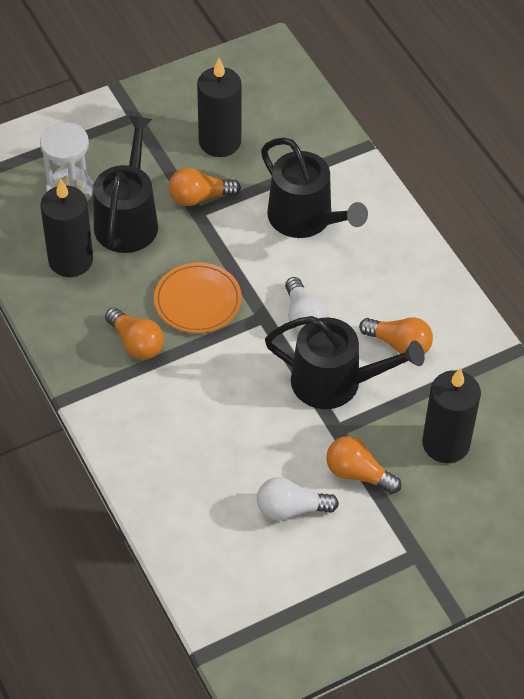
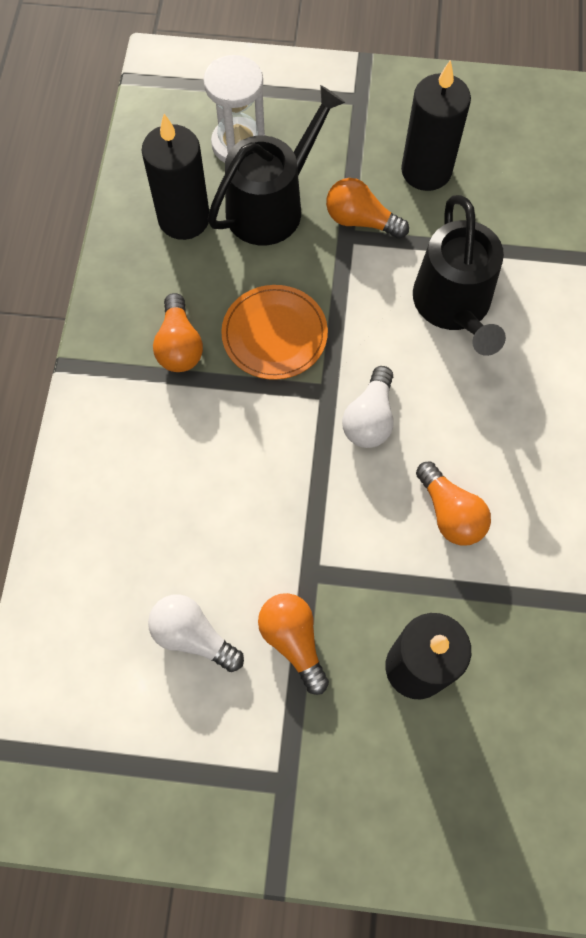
camera: 35 degrees right, 15 degrees up
black watering can [265,316,425,409] -> none

